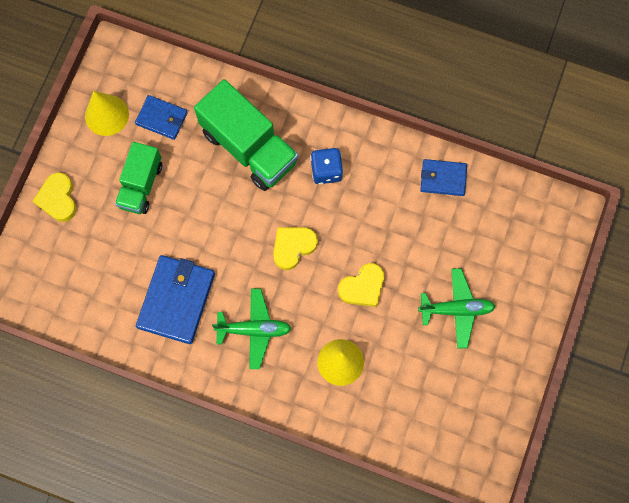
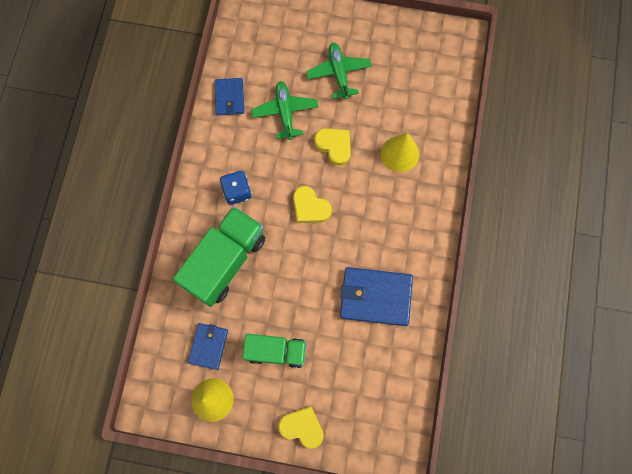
camera: 100 degrees left, 0 degrees up
yellow heart [33,173,77,222] -> yellow heart turned 135 degrees counterclockwise [278,406,324,449]
green plane [212,289,292,369] -> green plane moved to [251,81,318,140]

